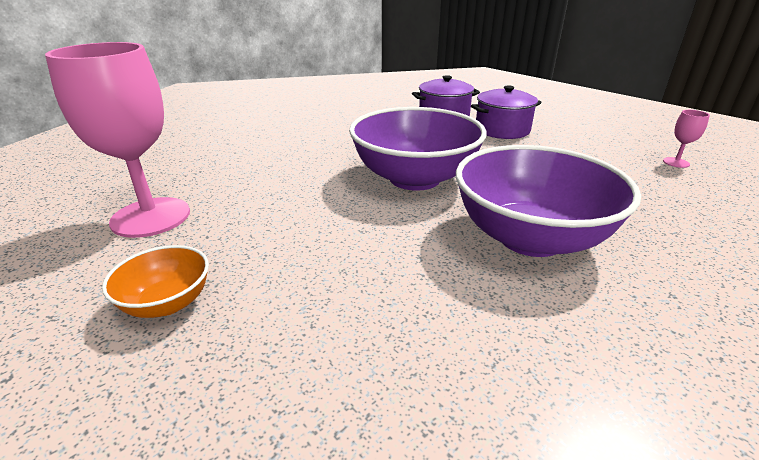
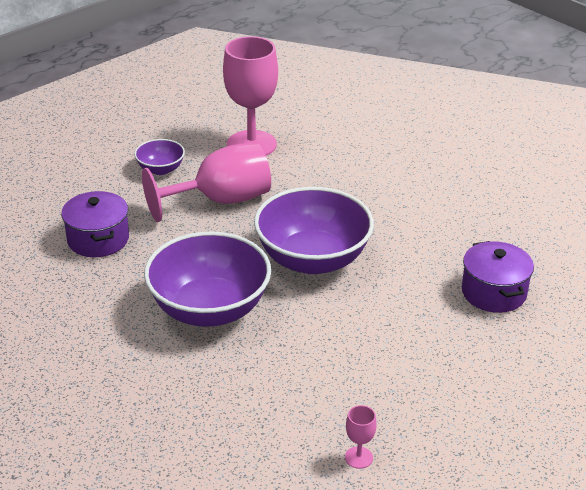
camera: 90 degrees right, 5 degrees up
orange bowl [102,245,209,318] -> purple bowl [134,139,185,175]
purple pot [471,86,542,139] -> purple pot moved to [61,191,129,257]
none -> pink goblet [142,142,271,222]

